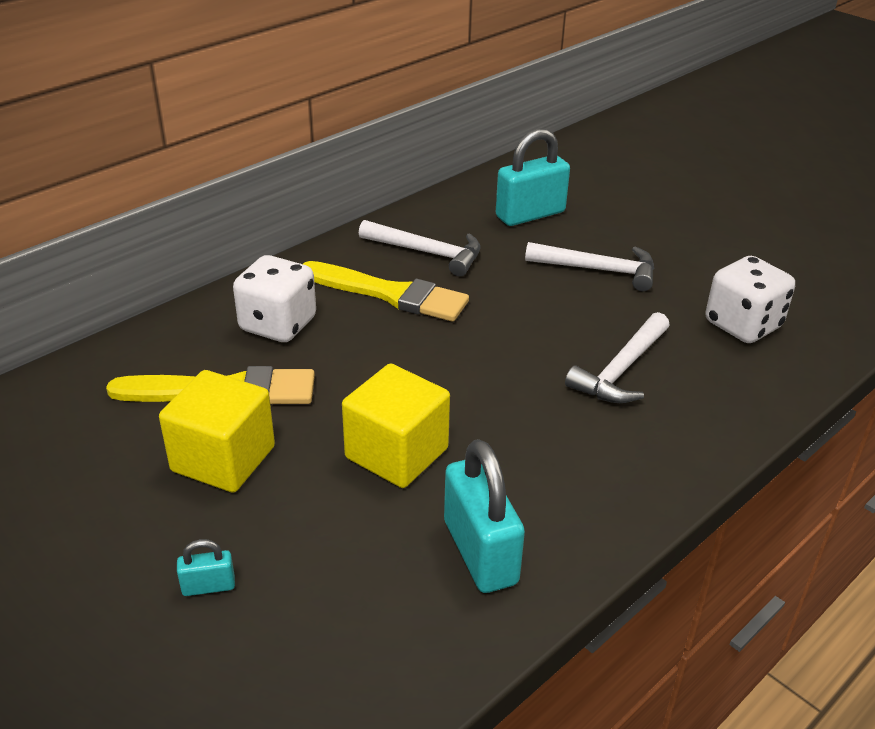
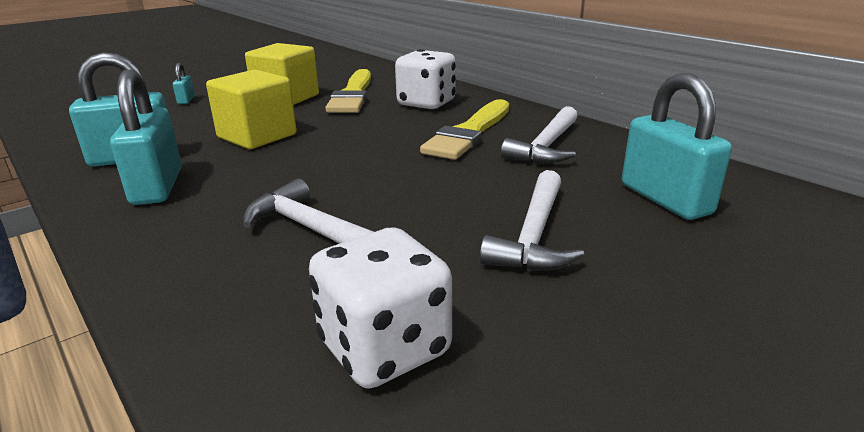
camera: 95 degrees right, 10 degrees down
none -> turquoise padlock [110,69,182,205]

